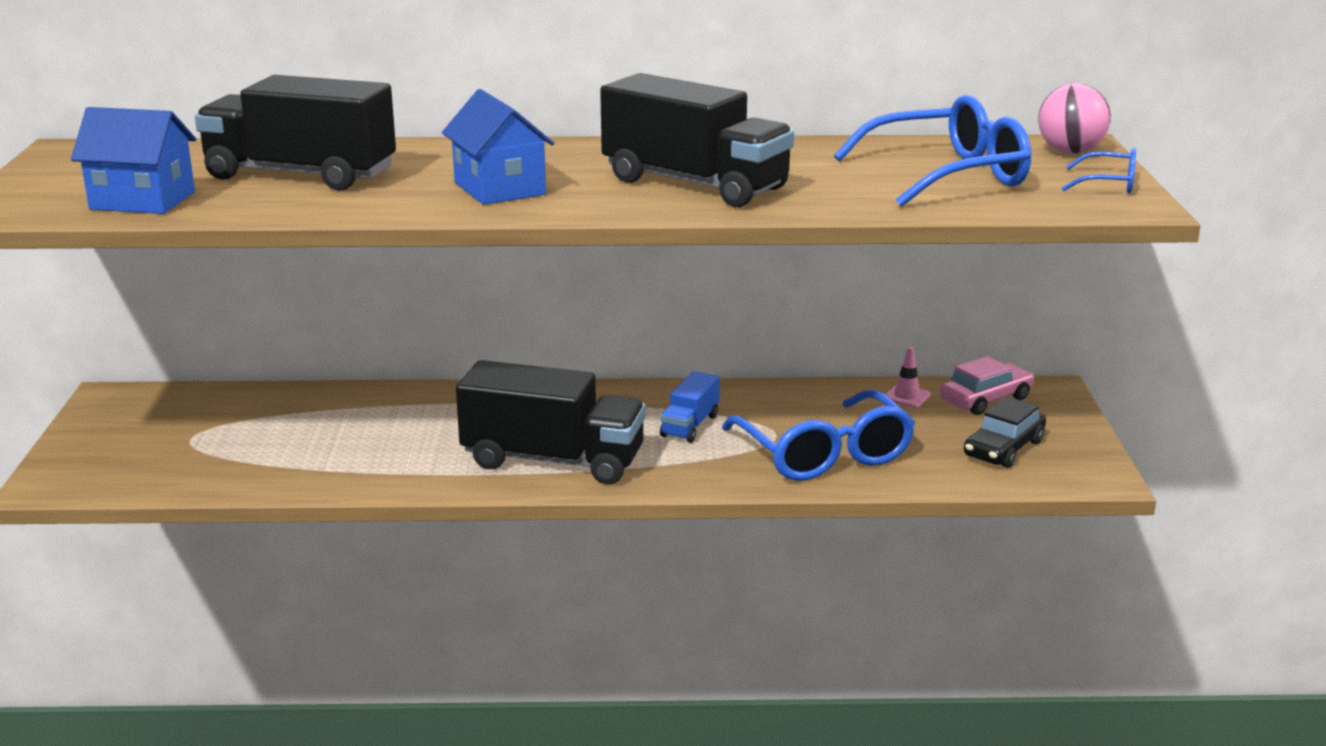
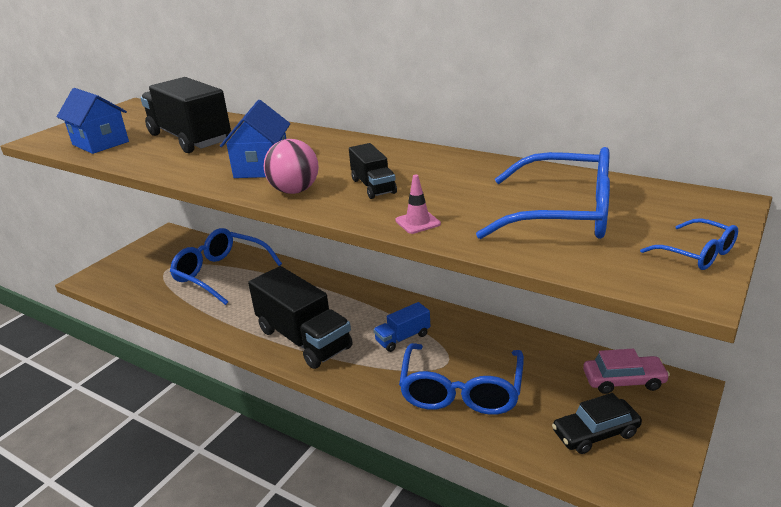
camera: 35 degrees right, 5 degrees up
black truck [600,73,794,207] -> black truck [349,143,397,199], size x0.49
pink traffic cone [885,347,931,408] -> pink traffic cone moved to [395,175,441,234]
pink ball [1038,83,1111,154] -> pink ball moved to [264,139,319,194]
none -> blue glasses [170,228,282,305]

